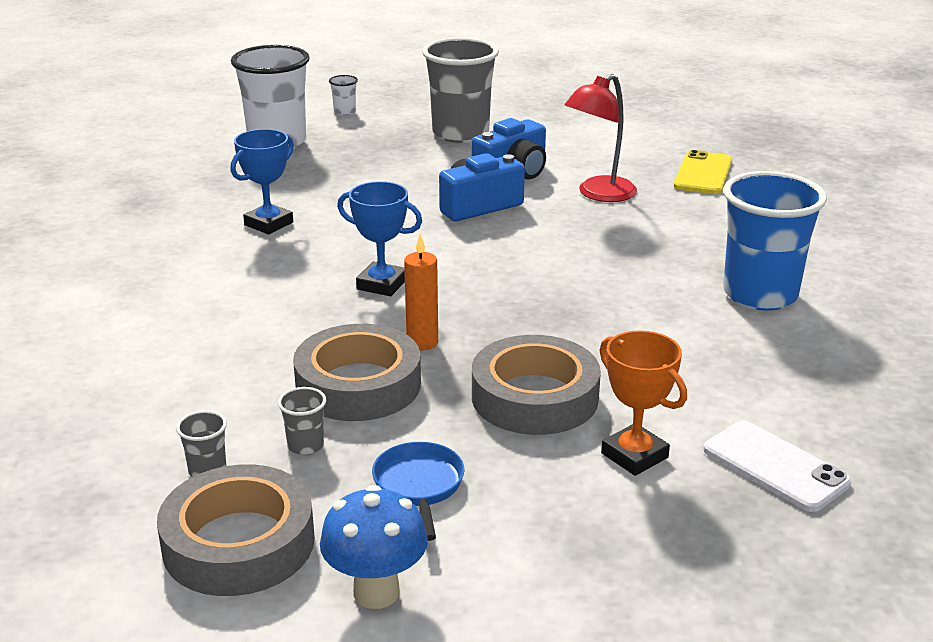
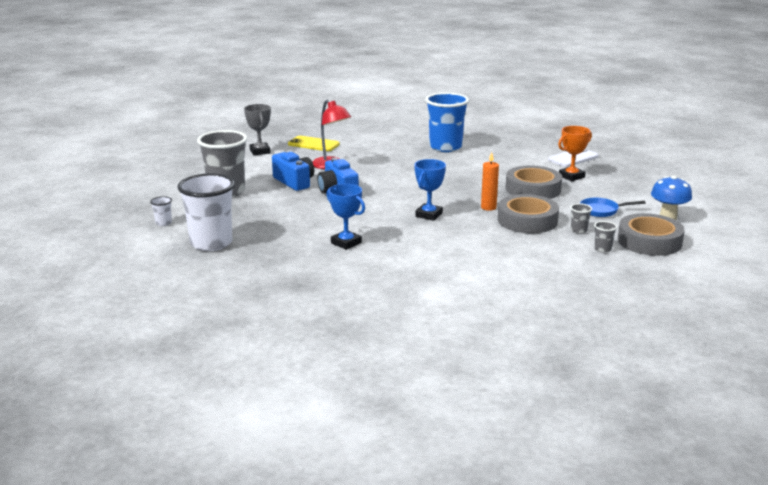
camera: 85 degrees left, 5 degrees down
none -> grey trophy [244,104,271,155]

